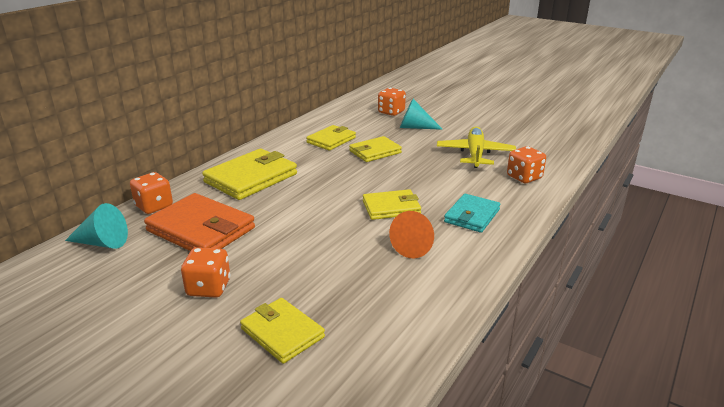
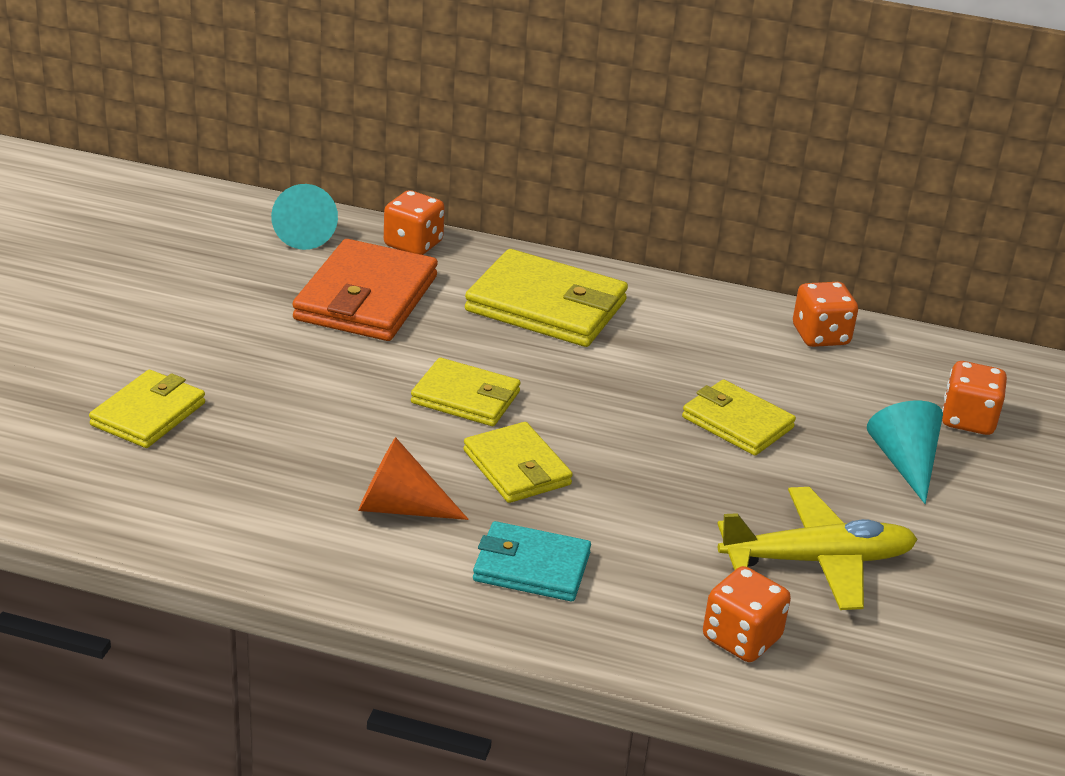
camera: 70 degrees right, 5 degrees up
orange dice [181,247,230,298] -> orange dice moved to [793,282,858,347]
yellow wallet [306,125,356,151] -> yellow wallet moved to [411,358,521,426]

